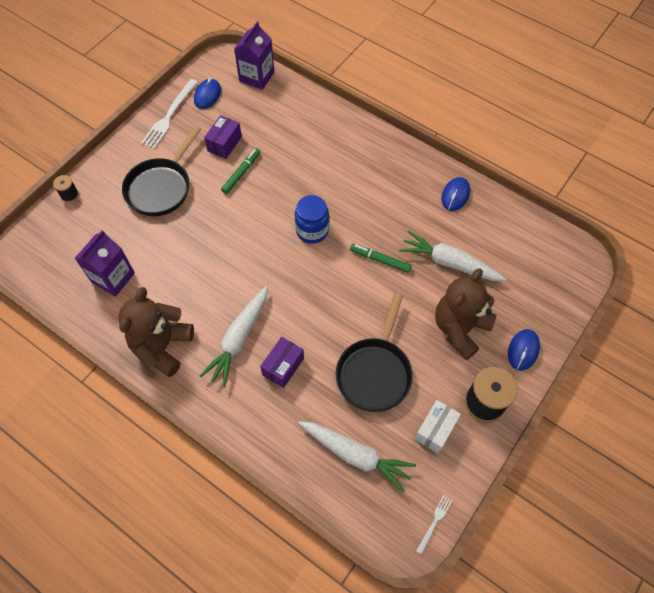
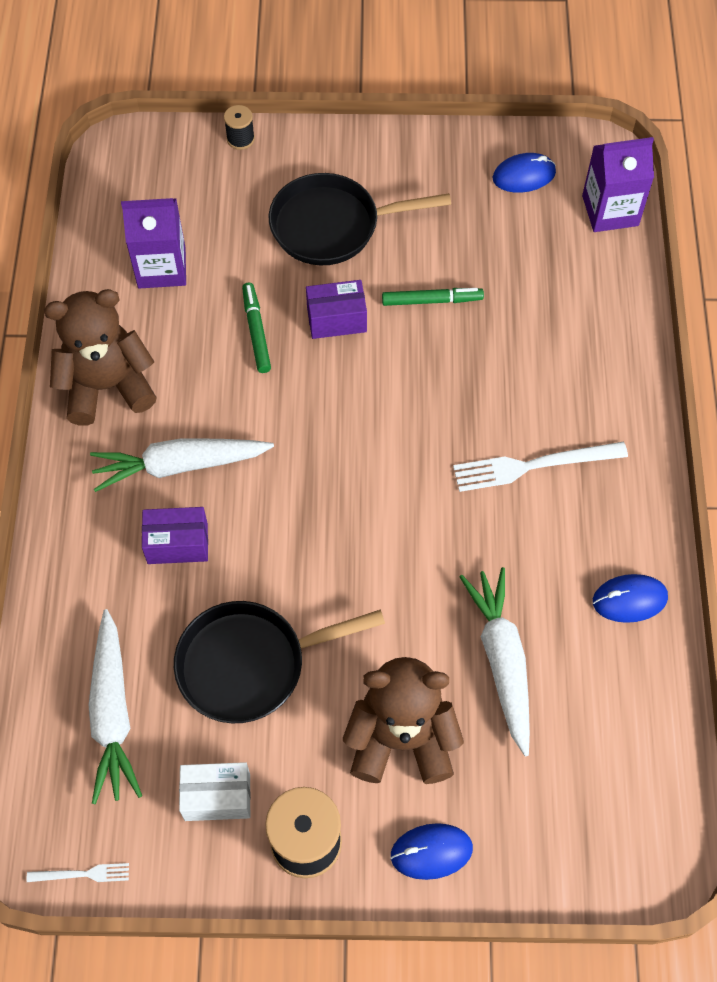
camera: 55 degrees right, 0 degrees up
white fork [141,79,198,149] -> white fork moved to [453,442,628,492]
purple box [204,115,242,159] -> purple box moved to [306,280,367,339]
blue jar [295,195,329,244] -> none
green marker [350,244,412,273] -> green marker moved to [242,283,271,373]

